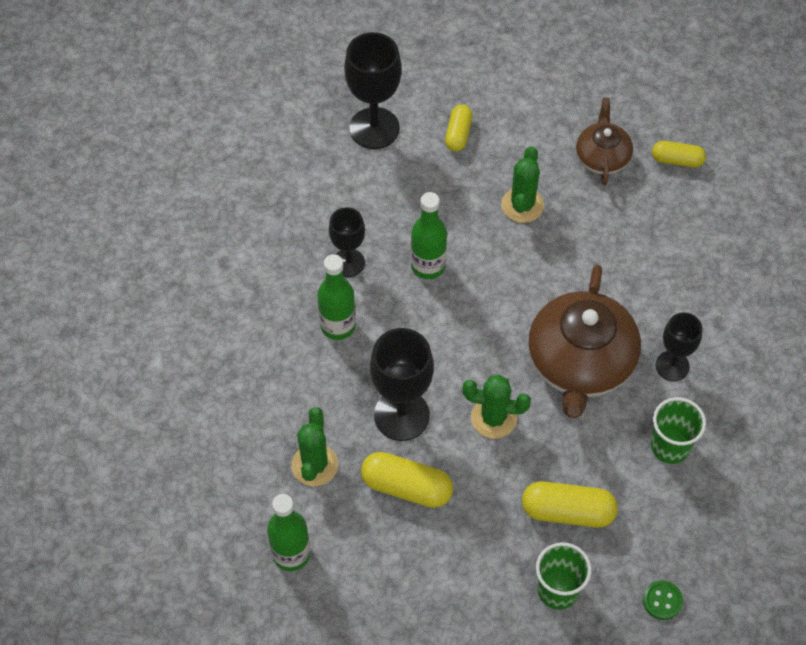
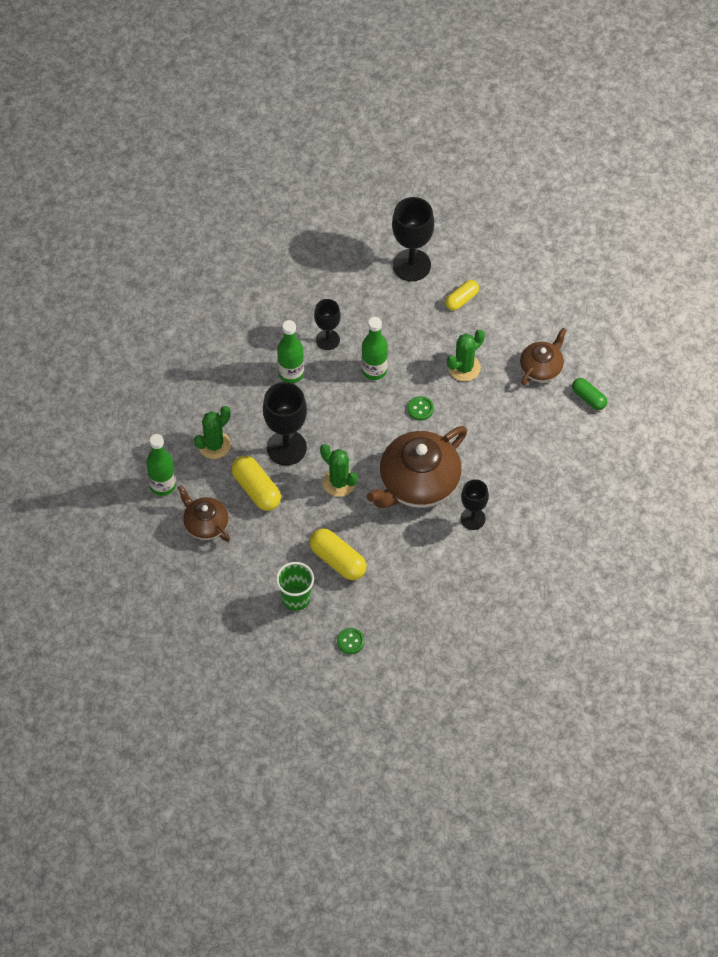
camera: 35 degrees right, 0 degrees up
green cup [651,397,706,464] -> none
yellow capsule [652,141,706,168] -> green capsule [572,378,607,410]
none -> brown teapot [178,485,230,542]
none -> green button [408,396,434,420]

